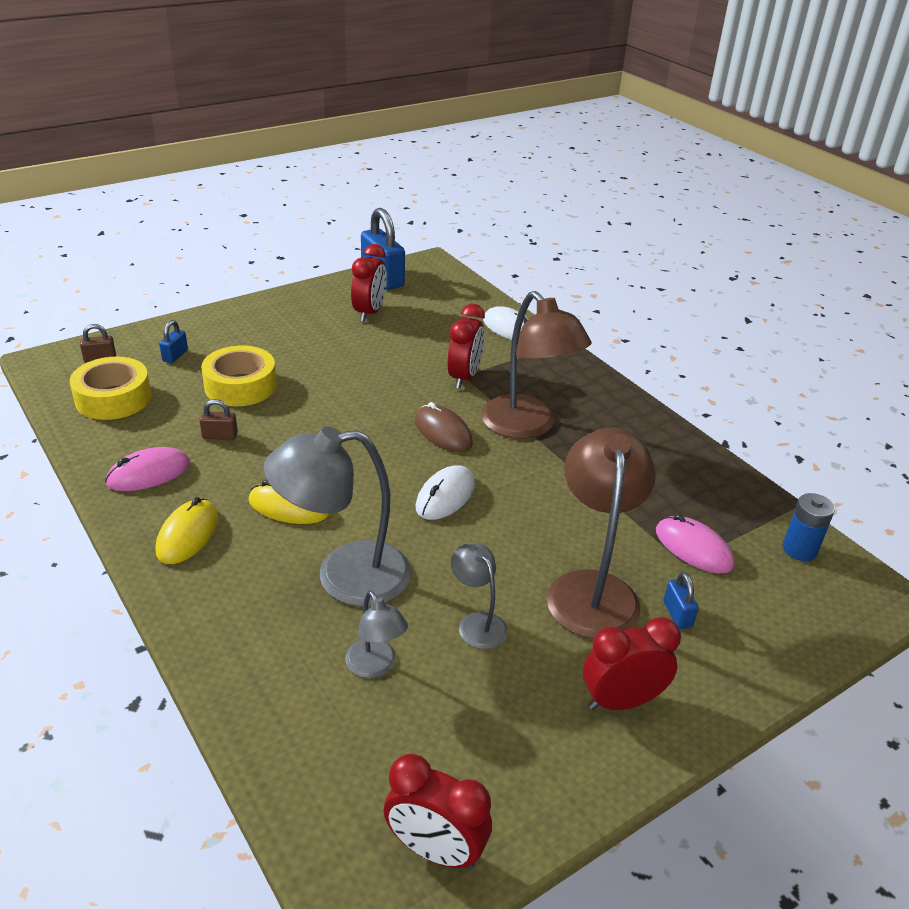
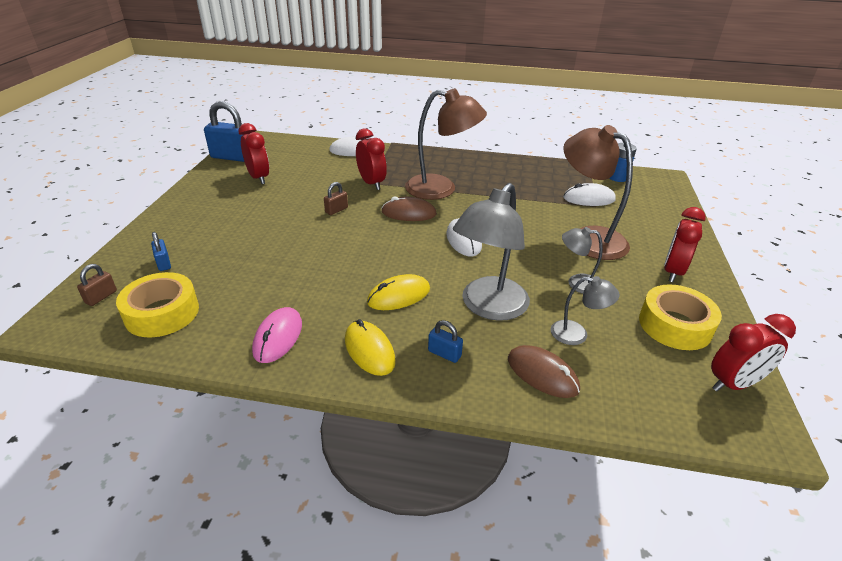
camera: 45 degrees left, 0 degrees up
brown padlock [199,399,238,440] -> brown padlock moved to [324,182,348,215]
yellow tape [201,345,277,406] -> yellow tape moved to [639,284,722,350]
pink mouse [656,514,734,573] -> white mouse [563,183,616,206]
blue padlock [663,572,699,629] -> blue padlock moved to [428,320,463,363]
none -> brown mouse [508,345,580,398]

